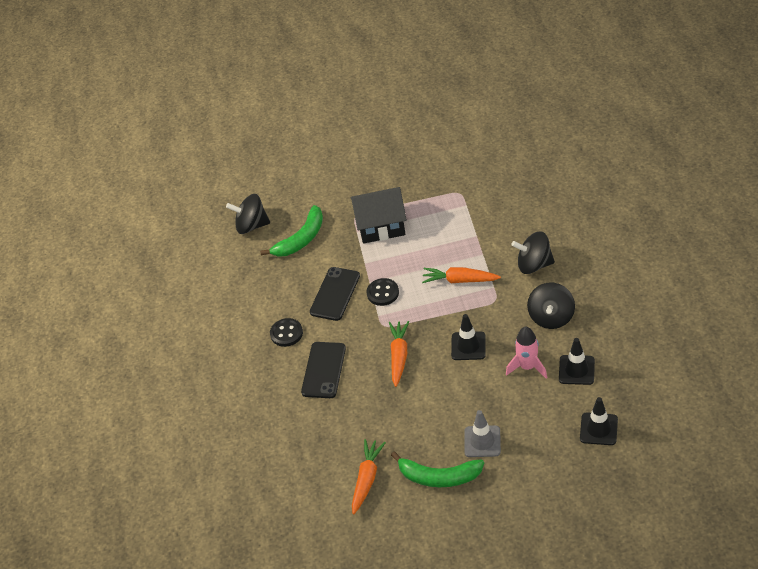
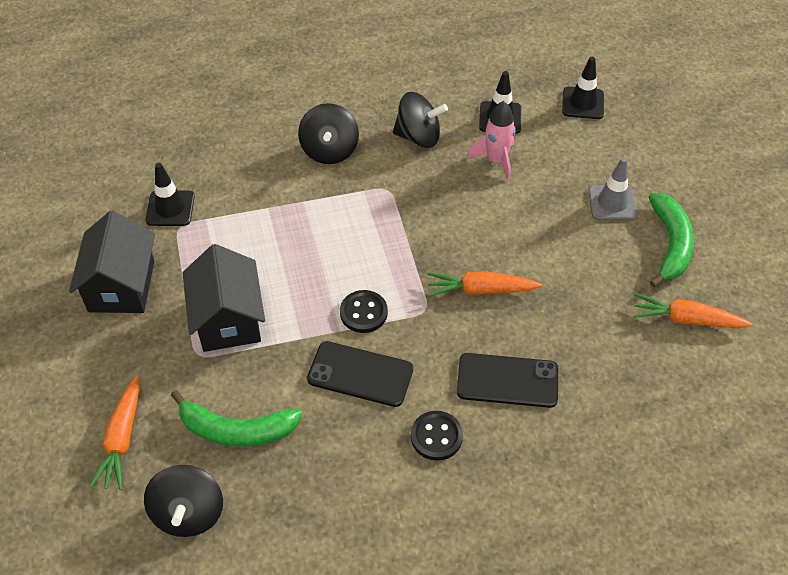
camera: 100 degrees left, 5 degrees up
green banana [260,205,323,257] -> green banana turned 150 degrees clockwise [171,390,302,447]
orange carrot [422,267,501,283] -> orange carrot moved to [89,376,140,490]
black traffic cone [451,314,486,360] -> black traffic cone moved to [145,163,195,226]
none -> black house [69,211,155,313]

